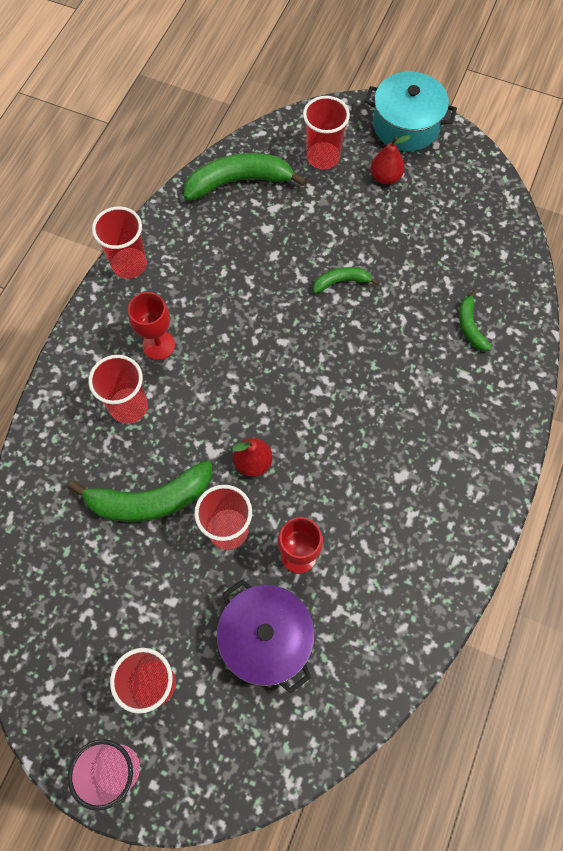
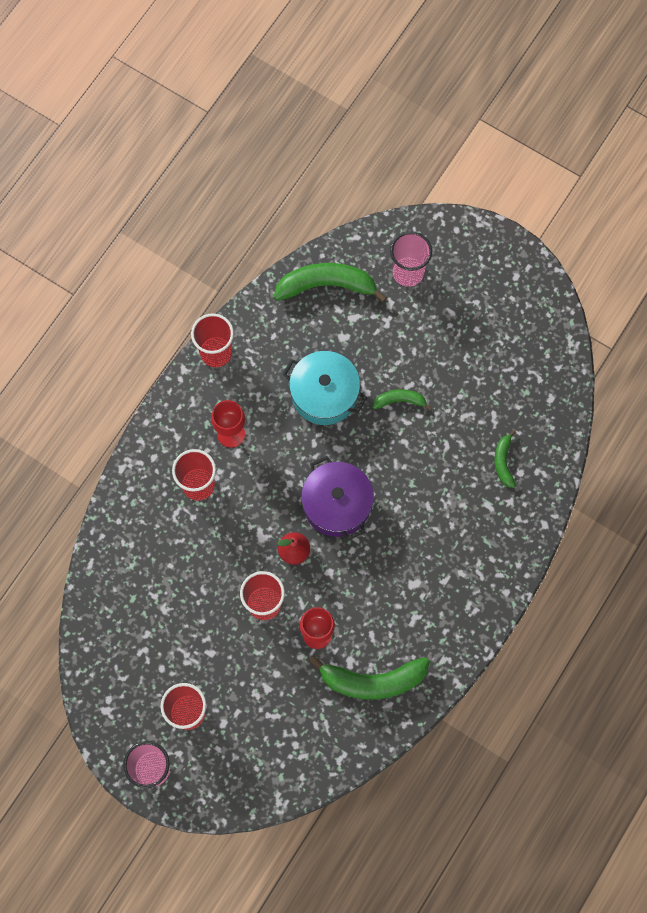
camera: 10 degrees right, 5 degrees up
green banana [68,460,212,522] -> green banana moved to [309,656,430,699]
purple pot [217,579,315,694] -> purple pot moved to [301,456,374,541]
red cup [303,96,350,169] -> pink cup [390,231,432,287]
turquoise pot [365,72,457,151] -> turquoise pot moved to [282,351,367,425]
red pear [371,135,411,185] -> none

